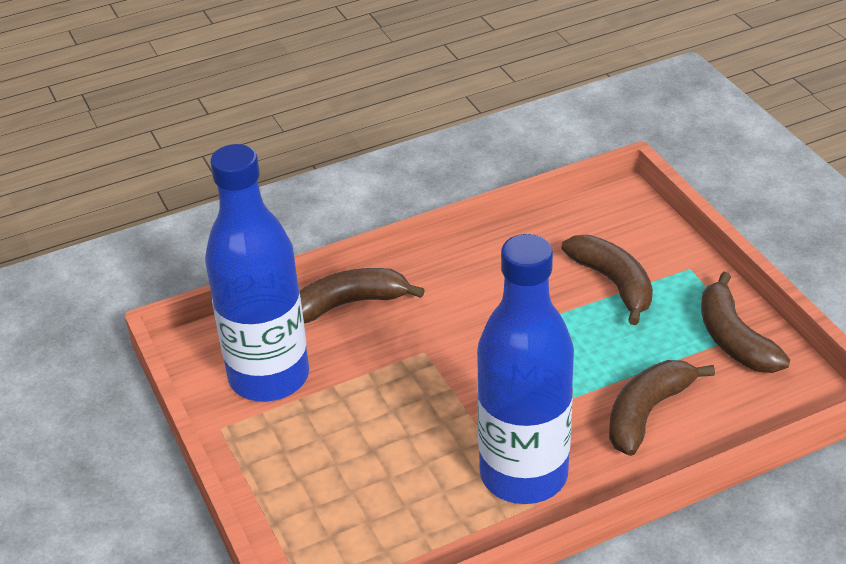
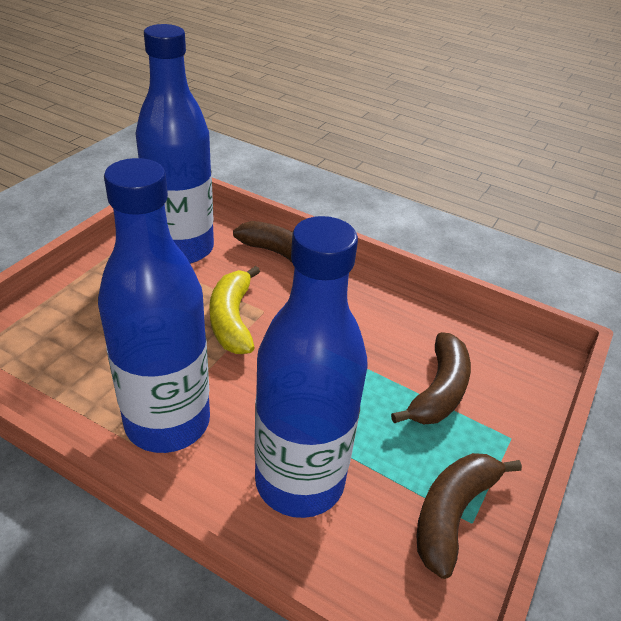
camera: 50 degrees right, 0 degrees up
brown banana [609,360,715,456] -> blue bottle [254,216,368,518]
none -> yellow banana [209,266,260,354]

